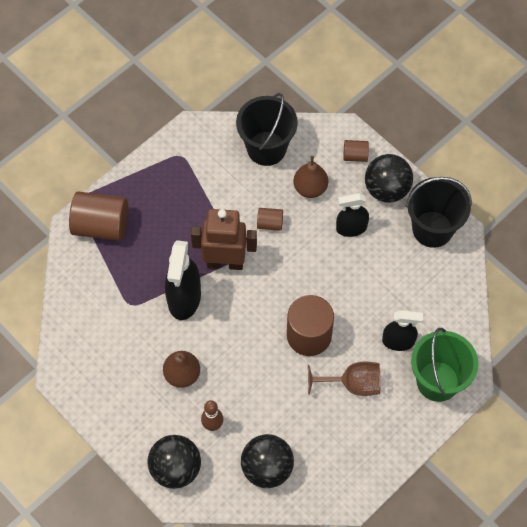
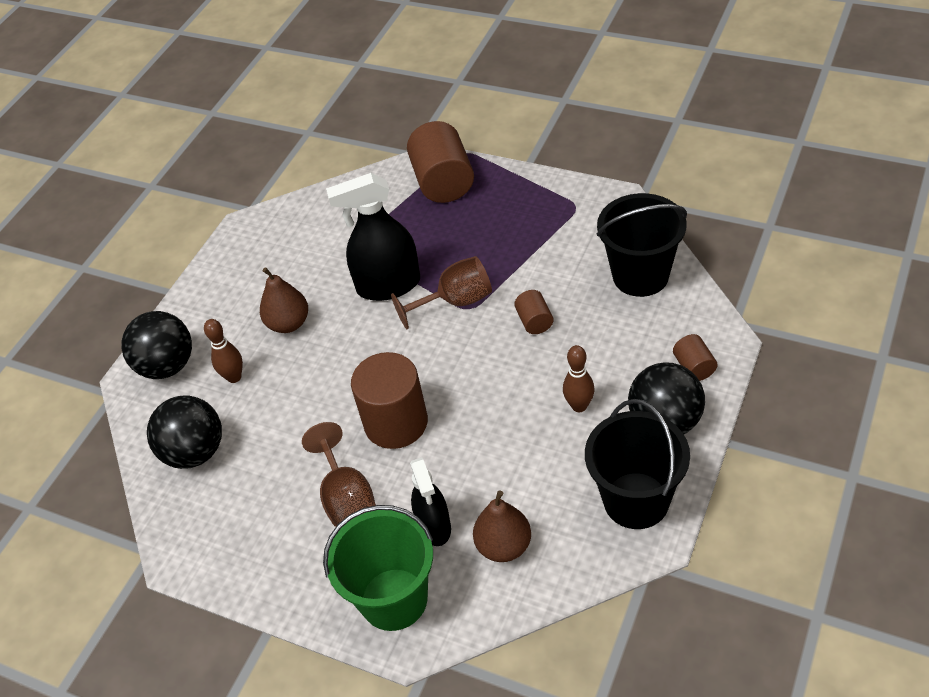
camera: 75 degrees right, 15 degrees down
brown robot [191,209,257,270] -> brown goblet [391,256,492,329]
brown pear [293,156,328,198] -> brown pear moved to [473,490,531,562]
black spray bottle [336,193,369,237] -> brown bowling pin [563,345,595,412]

